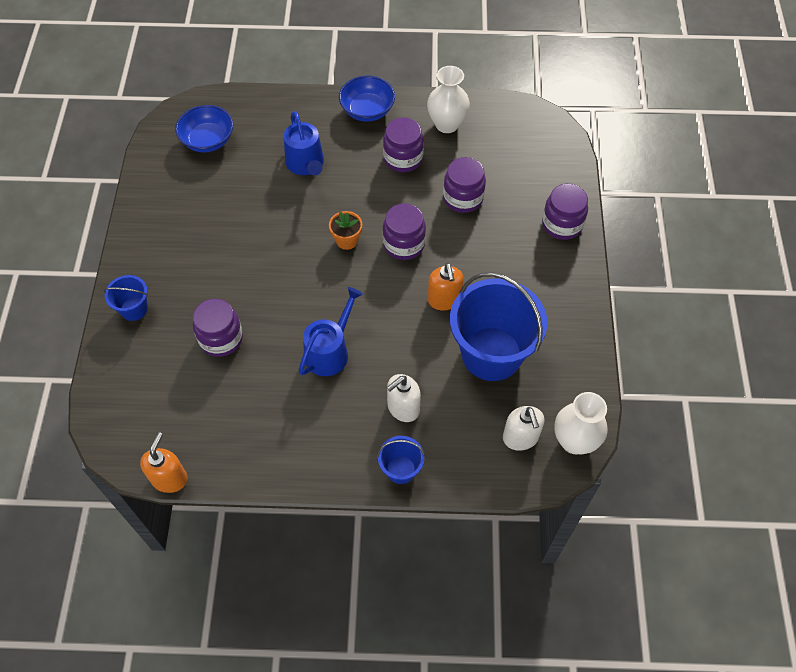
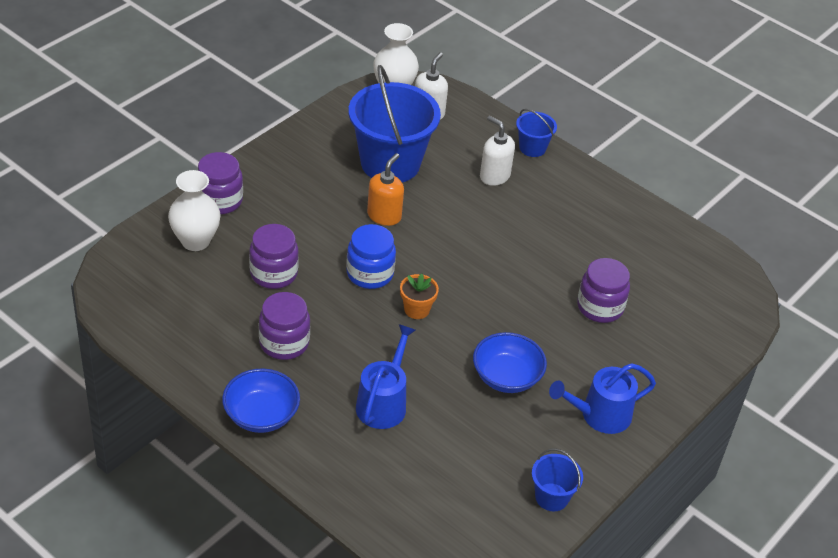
camera: 145 degrees left, 15 degrees down
blue bucket [103,275,148,321] -> blue bucket moved to [532,448,583,511]
orange soap dispenser [140,432,187,493] -> none
blue bowl [175,105,233,153] -> blue bowl moved to [473,332,547,393]
blue watering can [299,287,363,376] -> blue watering can moved to [549,363,656,434]
purple jar [383,203,426,260] -> blue jar [346,224,396,289]
white soap dispenser [386,374,421,422] -> white soap dispenser turned 135 degrees counterclockwise [480,116,515,186]
white vase [427,66,470,133] -> white vase moved to [168,170,221,251]

